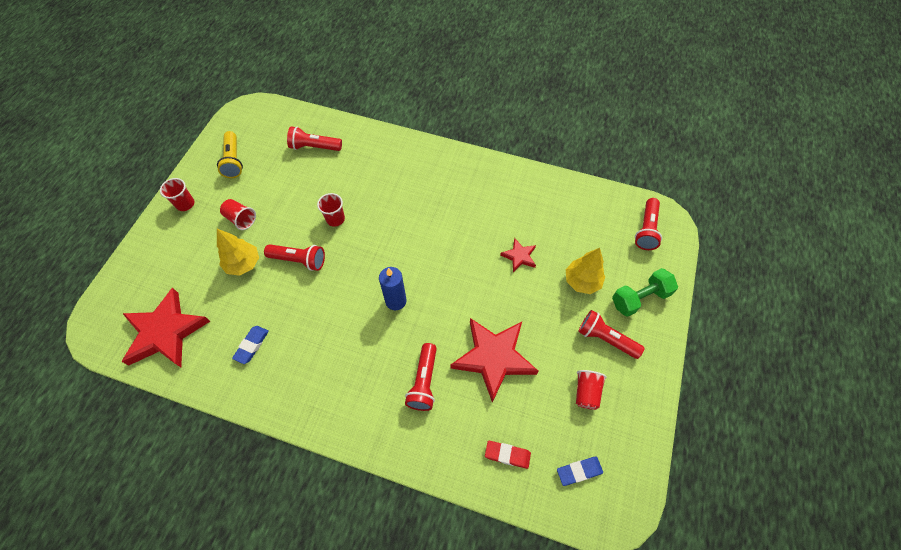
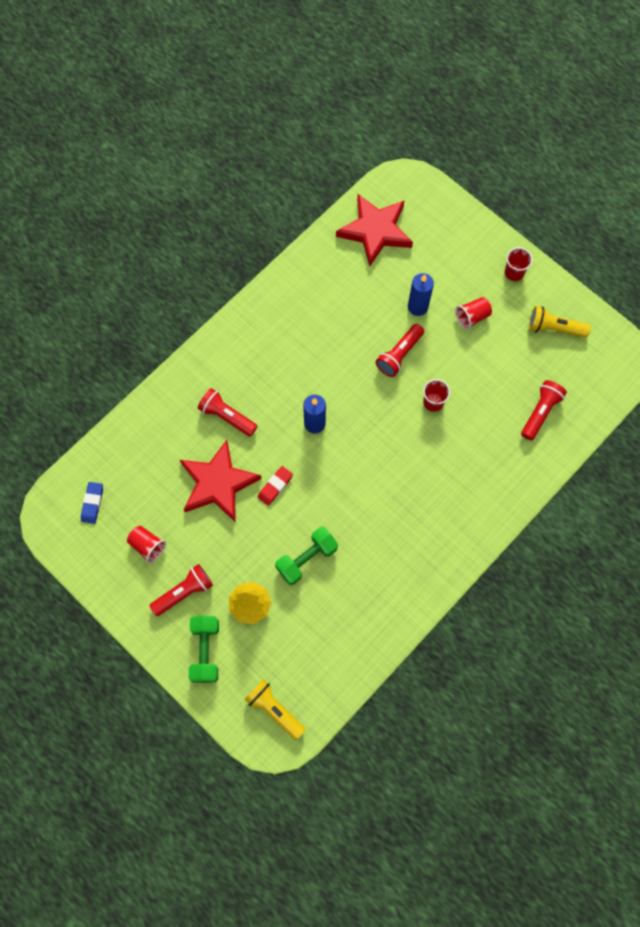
camera: 115 degrees right, 10 degrees up
yellow tree [217,229,259,276] -> blue candle [408,273,434,316]
blue eraser [232,326,269,364] -> none
red eraser [485,441,531,469] -> red eraser moved to [258,466,293,506]
red star [500,238,536,272] -> green dumbbell [275,527,338,585]
red flashlight [635,198,662,250] -> yellow flashlight [244,679,306,740]

